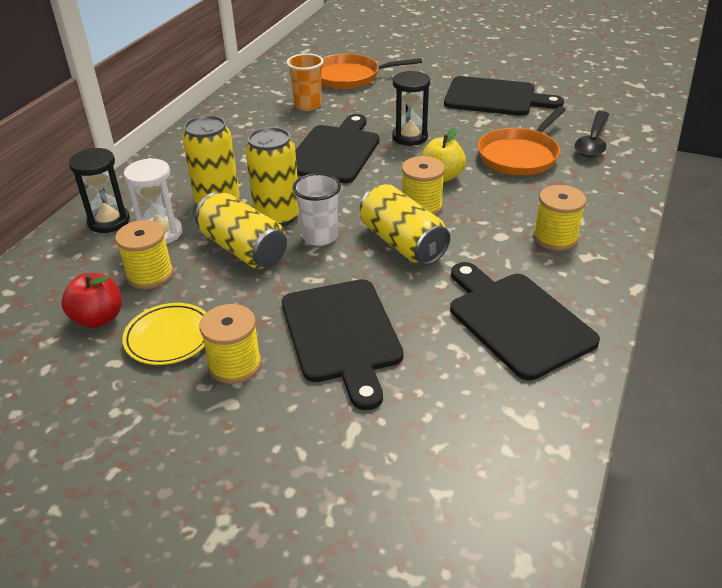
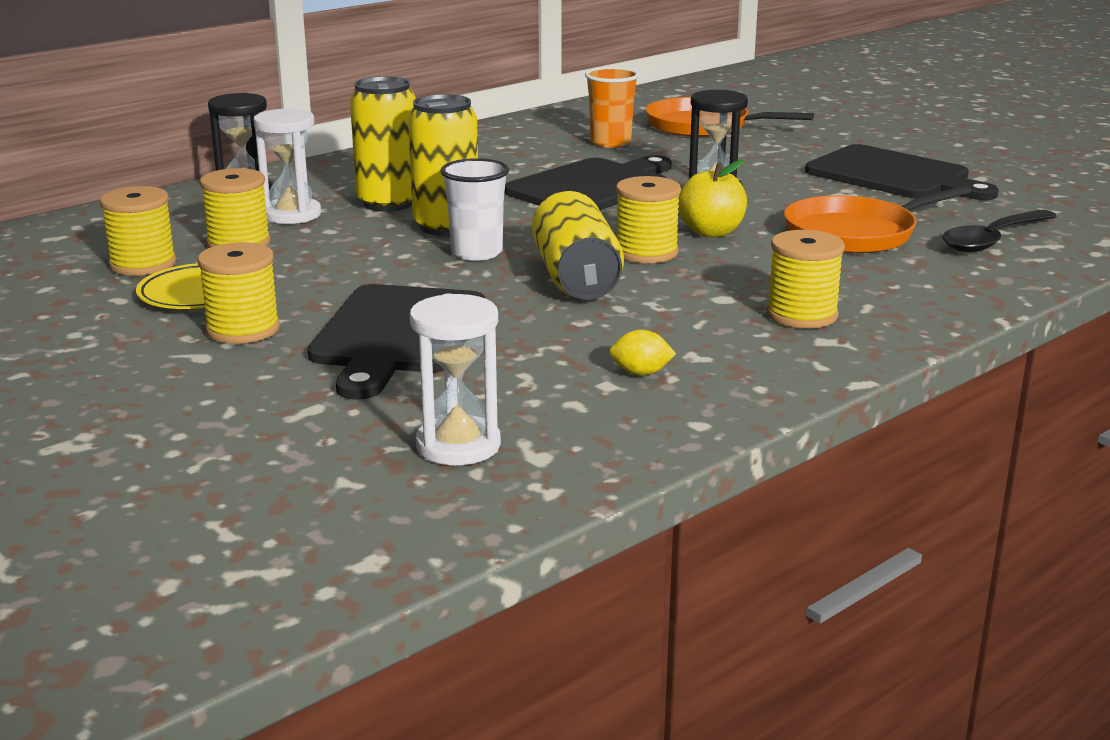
camera: 25 degrees right, 15 degrees down
red apple [61,273,122,328] -> yellow spool [99,186,176,276]
yellow can [195,192,287,269] -> none
black cutting board [450,262,600,380] -> yellow lemon [609,330,676,375]
none -> white hourglass [410,293,501,465]

